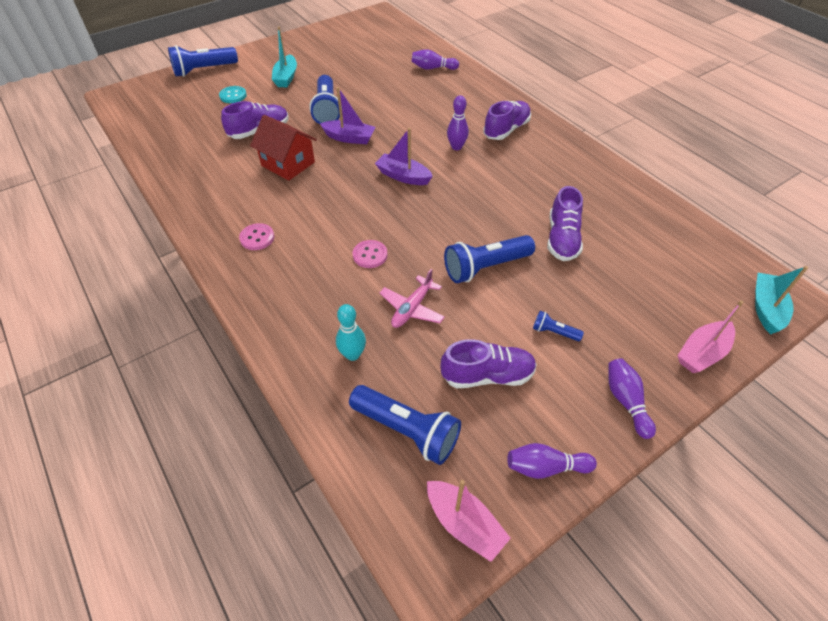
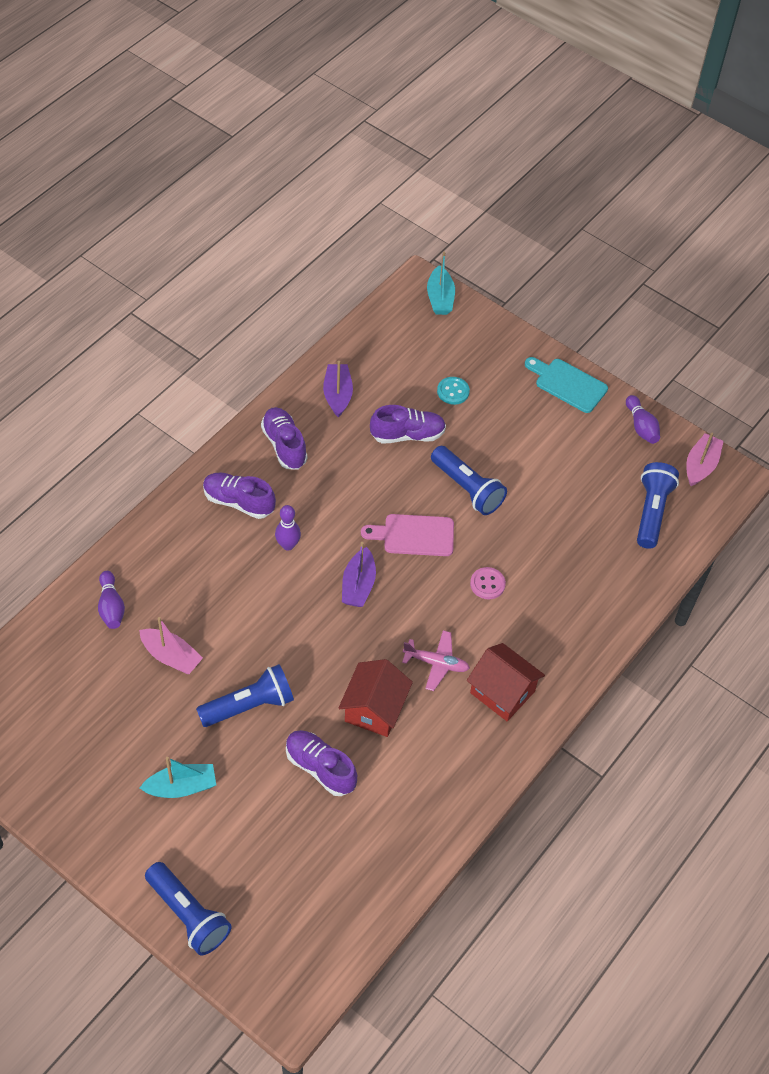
camera: 110 degrees left, 5 degrees up
turquoise button [219,86,247,103] -> turquoise button moved to [437,377,470,405]
pink button [239,223,274,250] -> red house [467,643,545,721]
purple boat [320,87,375,144] -> purple boat moved to [323,361,353,417]
turquoise bowling pin [336,304,366,361] -> none
pink plane [379,269,445,328] -> pink plane moved to [402,630,470,691]
purple shoe [440,339,537,388] -> purple shoe moved to [261,407,307,470]
blue flashlight [533,311,584,341] -> none
purple bowling pin [608,358,656,439] -> turquoise cutting board [525,357,608,413]
pink boat [678,300,743,373] -> pink boat moved to [139,617,203,674]
turquoise boat [755,266,808,335] -> turquoise boat turned 90 degrees counterclockwise [427,252,455,315]
none -> pink cutting board [361,514,454,556]

